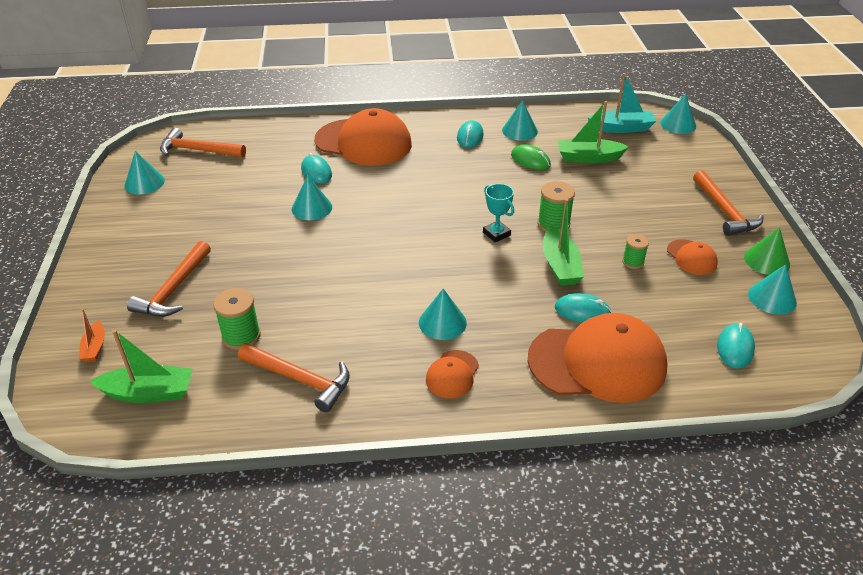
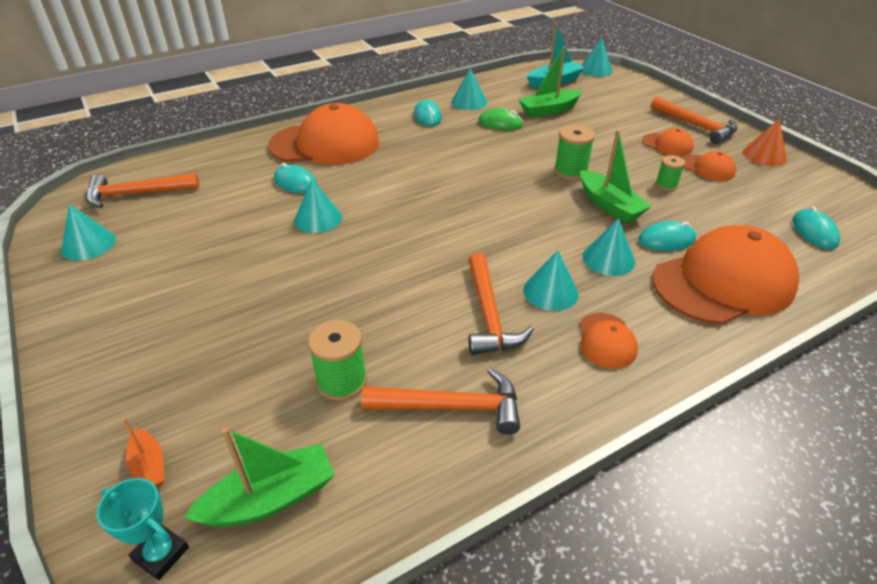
camera: 25 degrees left, 0 degrees up
orange hammer [127,241,211,317] -> orange hammer moved to [468,253,534,355]
turquoise trophy [483,184,514,242] -> turquoise trophy moved to [96,478,189,580]
green cone [744,227,790,275] -> orange cone [743,118,787,166]
turquoise cone [748,264,797,315] -> turquoise cone moved to [583,218,635,276]
none -> orange cap [642,128,694,156]

